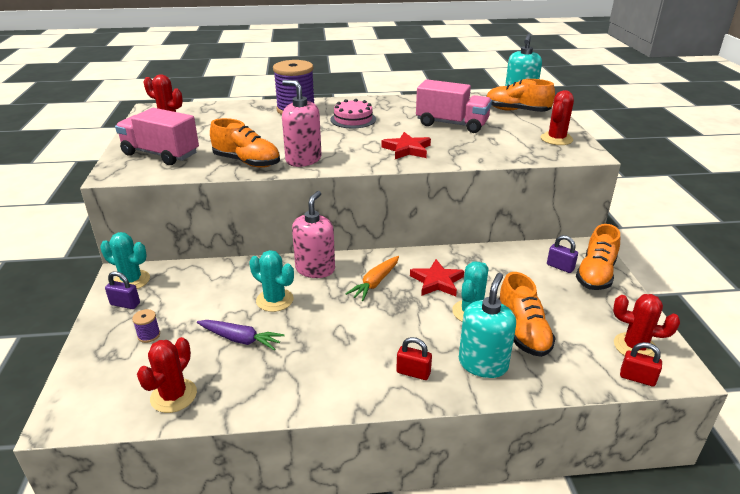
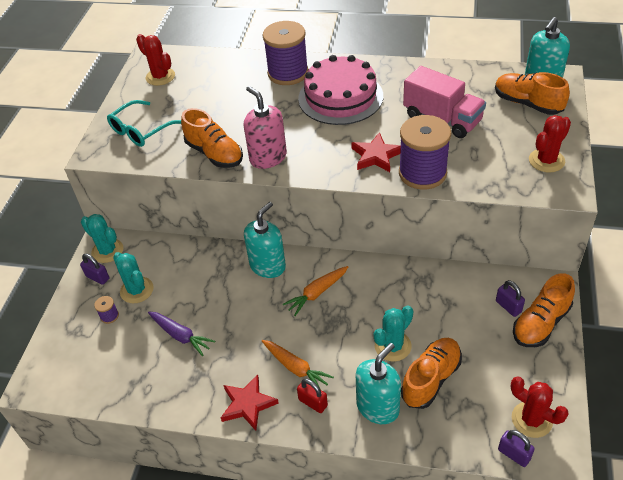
camera: 20 degrees right, 15 degrees up
pink truck [115,108,199,165] -> turquoise glasses [107,100,181,147]
red cactus [137,337,197,413] -> none
turquoise cactus [249,250,294,312] -> turquoise cactus moved to [113,252,154,303]
pink soap dispenser [292,191,335,278] -> turquoise soap dispenser [244,202,286,278]
pink cake [330,99,376,128] -> pink cake [298,55,383,125], size x1.74
red star [410,259,464,296] -> red star moved to [221,374,279,431]
orange shoe [499,272,556,357] -> orange shoe turned 150 degrees counterclockwise [401,338,462,409]
red padlock [620,342,662,386] -> purple padlock [498,430,535,467]
none -> orange carrot [262,340,334,390]
none -> purple spool [399,115,451,190]

